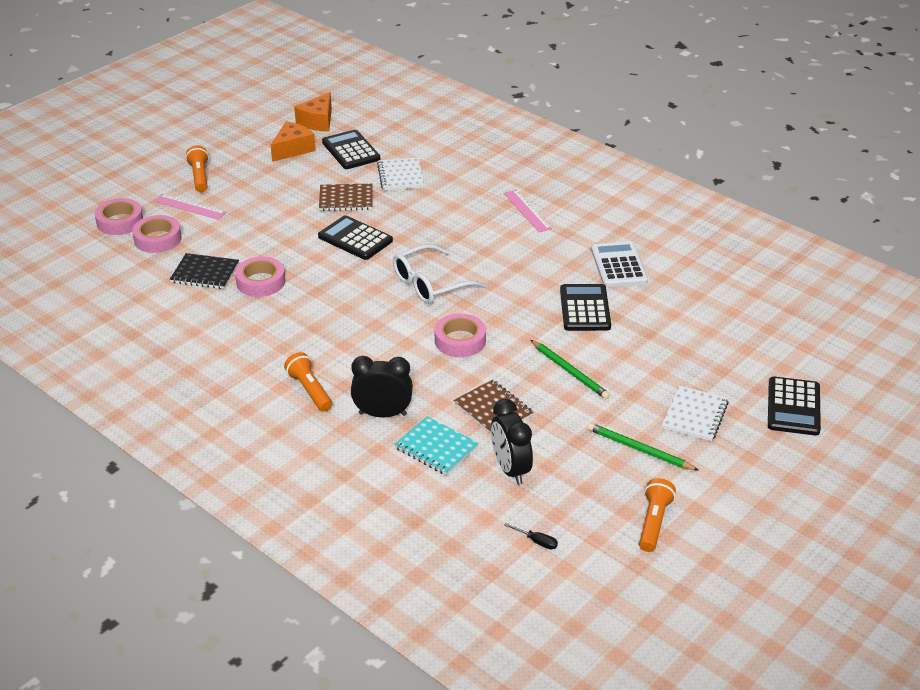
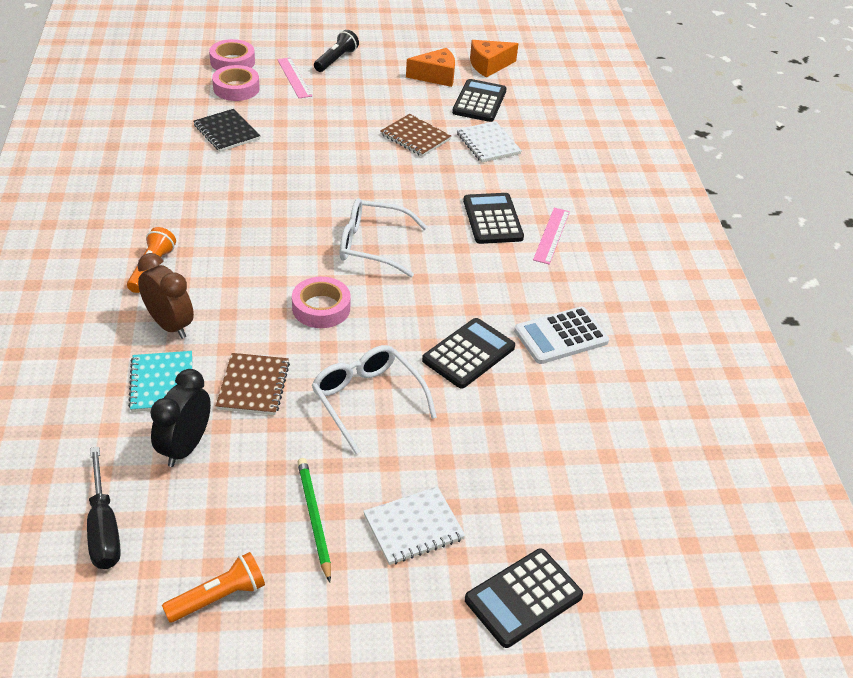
camera: 40 degrees right, 5 degrees up
orange flashlight [186,145,209,192] -> black flashlight [314,30,359,72]
pink tape [235,257,285,297] -> none
black calculator [318,215,393,260] -> black calculator moved to [463,193,524,244]
black clock [351,356,413,418] -> brown clock [138,253,194,339]
white notebook [377,158,424,191] -> white notebook turned 60 degrees counterclockwise [457,121,522,163]
black screwdriver [504,523,558,549] -> black screwdriver [87,447,121,569], size x2.14
green pencil [531,340,610,399] -> white glasses [312,345,437,454]
white calculator [591,241,648,287] -> white calculator turned 150 degrees counterclockwise [514,307,609,364]

